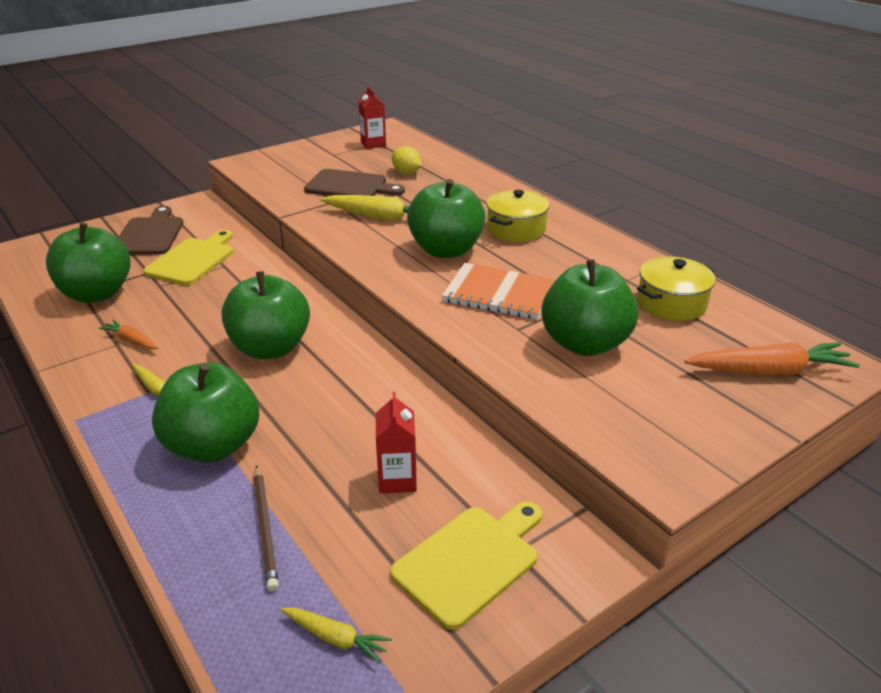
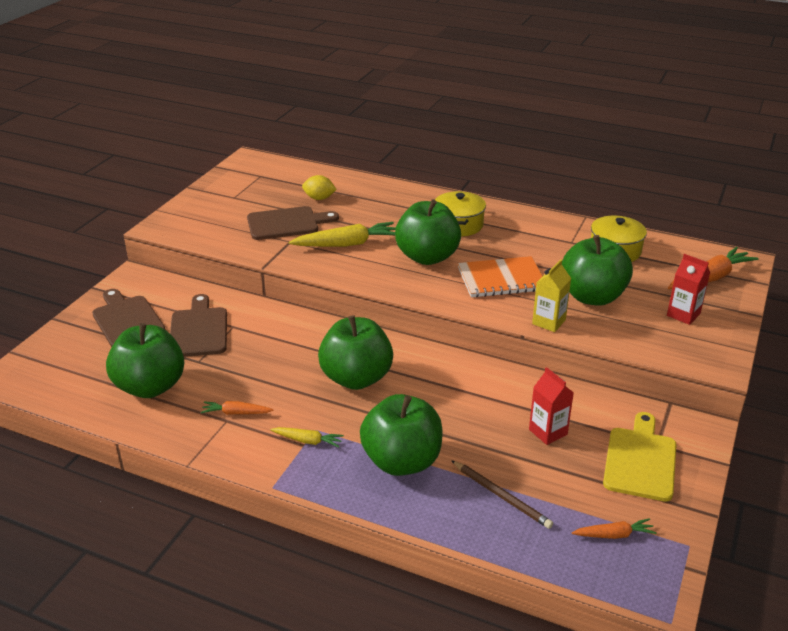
camera: 30 degrees left, 0 degrees up
yellow cutting board [143,230,233,285] -> brown cutting board [170,294,227,357]
yellow carrot [281,607,392,664] -> orange carrot [572,518,656,539]
red carton [358,86,386,149] -> red carton moved to [667,254,710,325]
none -> yellow carton [532,260,571,332]

